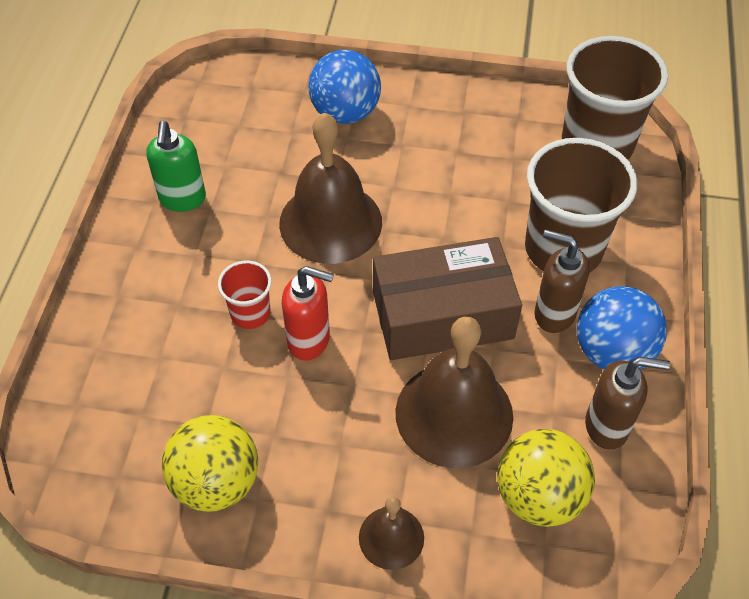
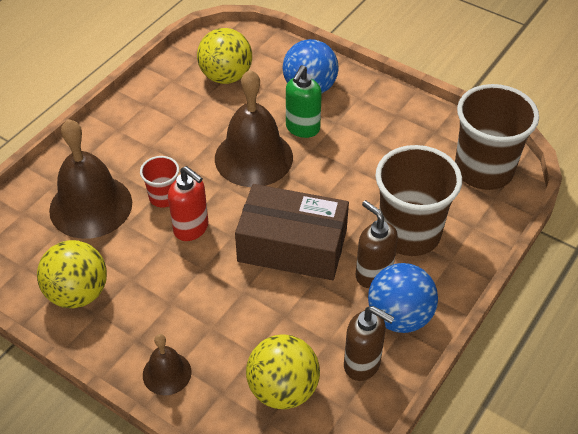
camera: 25 degrees right, 5 degrees down
green soap dispenser [146,121,206,212] -> green soap dispenser moved to [286,65,322,138]
brown bell [395,317,513,468] -> brown bell moved to [49,119,132,239]
none -> yellow ball [197,28,252,84]

